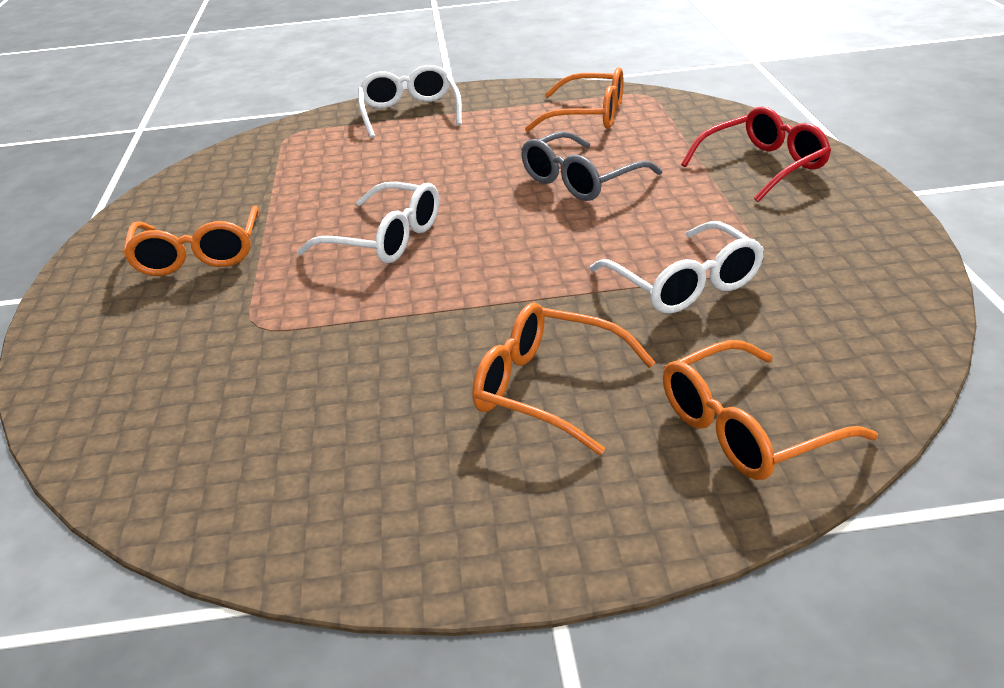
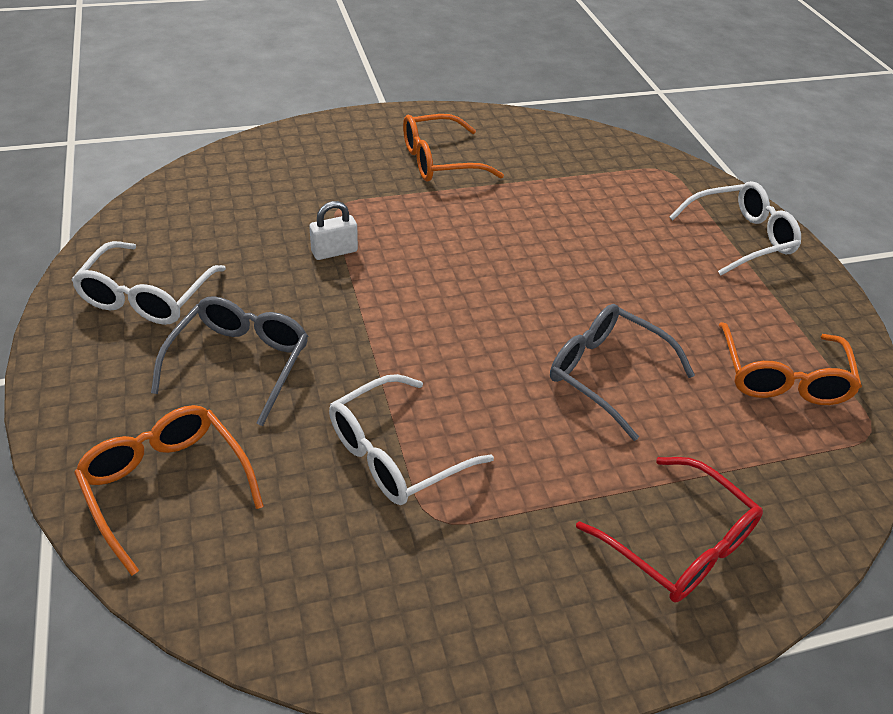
camera: 75 degrees right, 10 degrees up
white glasses [297,182,439,263] -> white glasses moved to [71,241,226,325]
orange glasses [473,303,656,455] -> grey glasses [151,296,308,426]
none -> white padlock [309,201,358,260]

